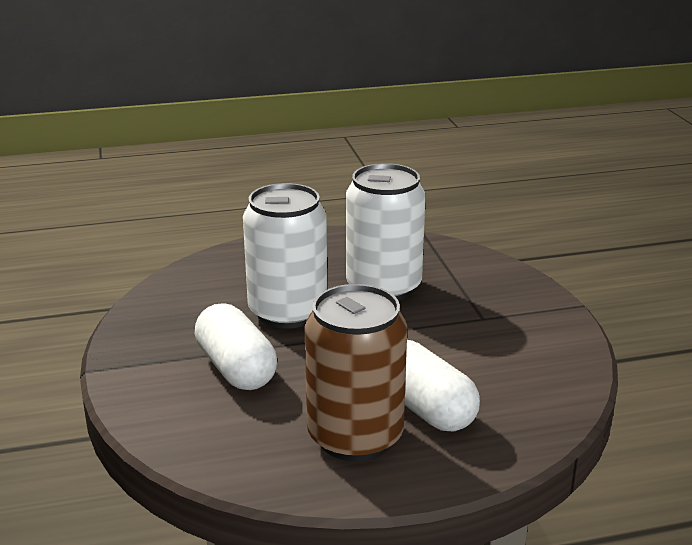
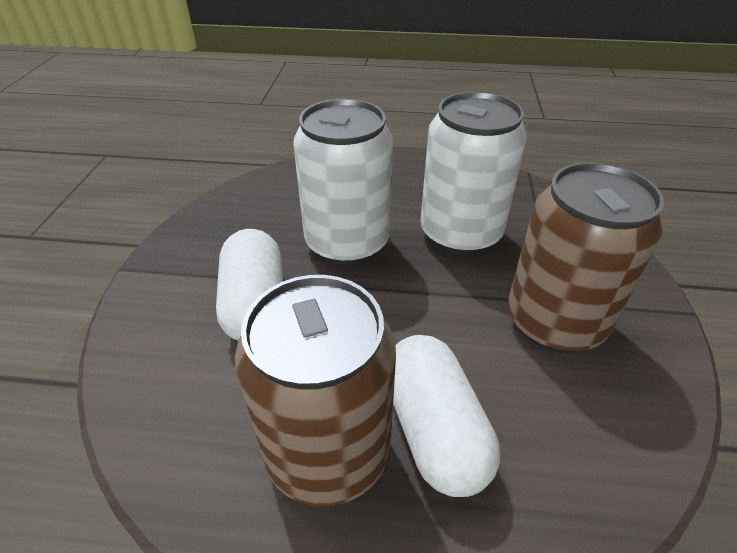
camera: 20 degrees right, 15 degrees up
none -> brown can [508,162,664,353]

